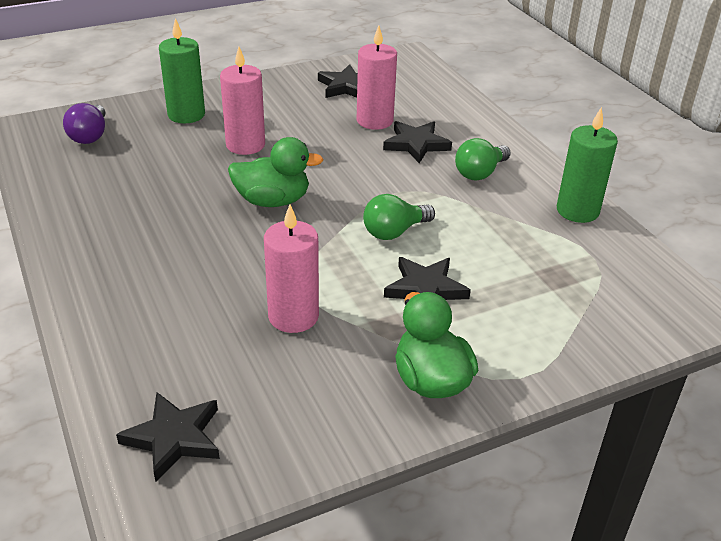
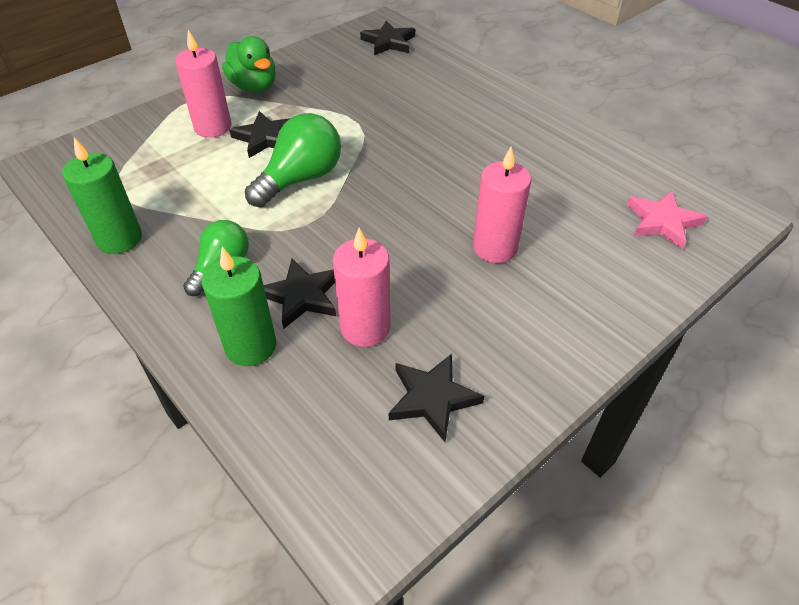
camera: 165 degrees right, 10 degrees up
purple light bulb [63,103,105,144] -> pink star [627,190,707,250]
green candle [159,18,205,123] -> green candle moved to [202,247,276,366]
green duck [228,137,324,207] -> none
pink candle [264,204,319,333] -> pink candle moved to [175,30,232,138]
green light bulb [363,194,435,240] -> green light bulb [245,113,341,207], size x1.52

